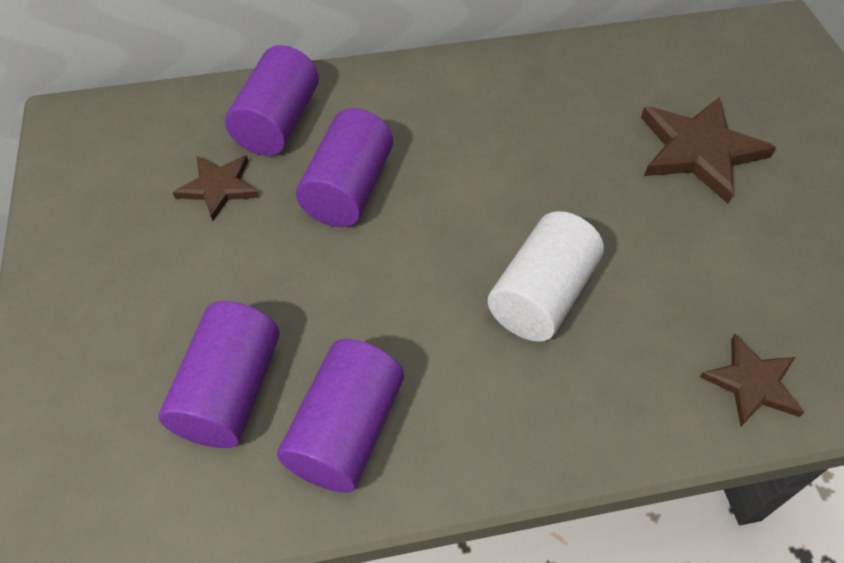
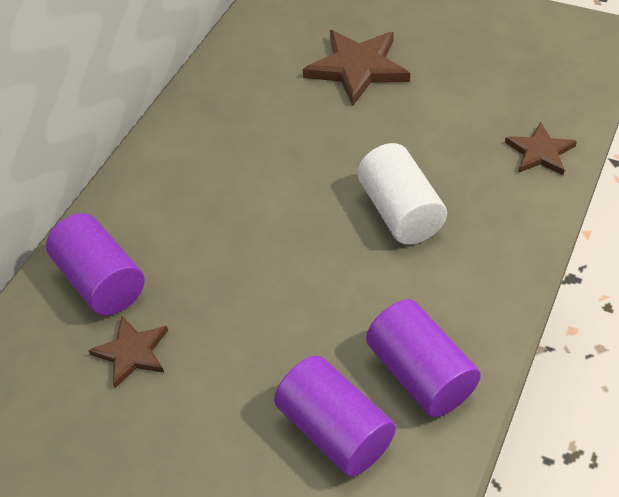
camera: 50 degrees left, 5 degrees down
purple cylinder [296,108,393,227] -> none

